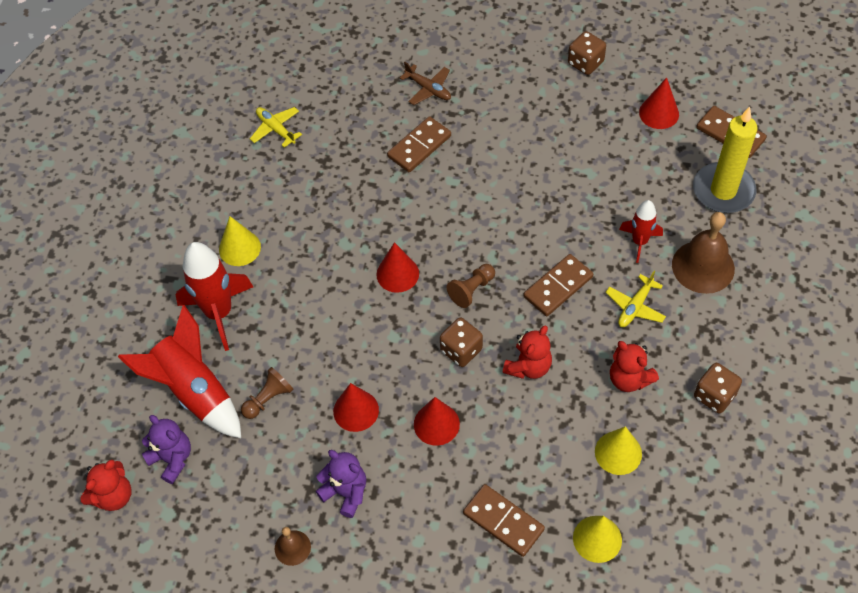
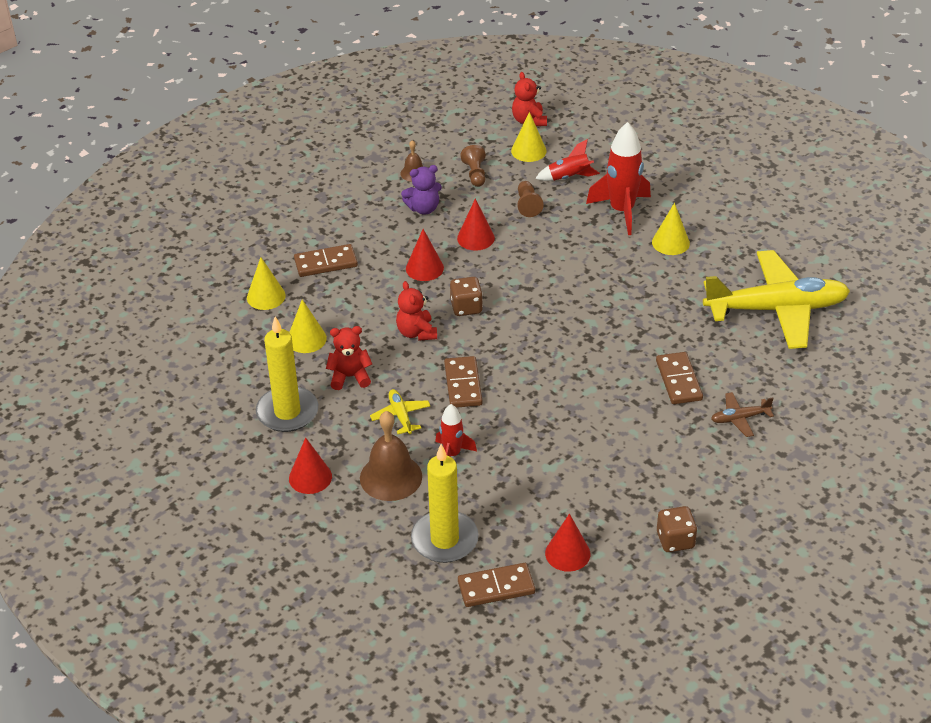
camera: 125 degrees right, 15 degrees down
red rocket [118,305,241,438] -> red rocket [535,139,600,181], size x0.57
purple teddy bear [142,415,191,484] -> yellow cone [511,112,547,162]
yellow plane [250,107,302,148] -> yellow plane [703,250,850,349], size x2.47
red cone [376,242,419,293] -> red cone moved to [289,437,332,494]
brown pawn [447,264,495,308] -> brown pawn moved to [460,145,486,187]
brown dice [694,363,742,414] -> yellow candle [256,317,318,432]

